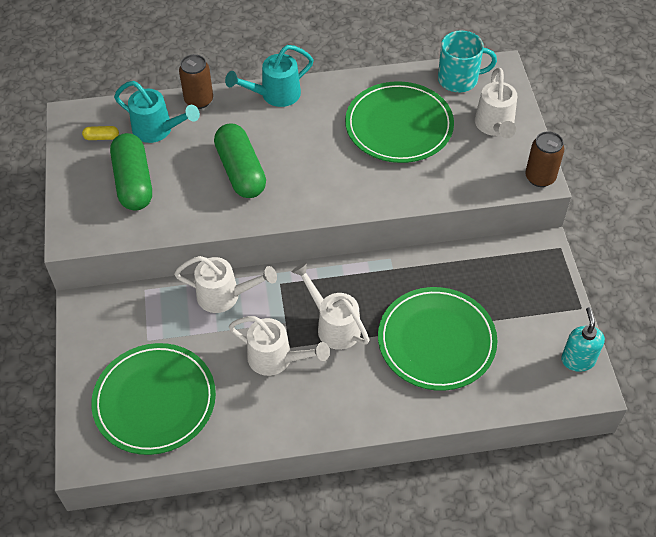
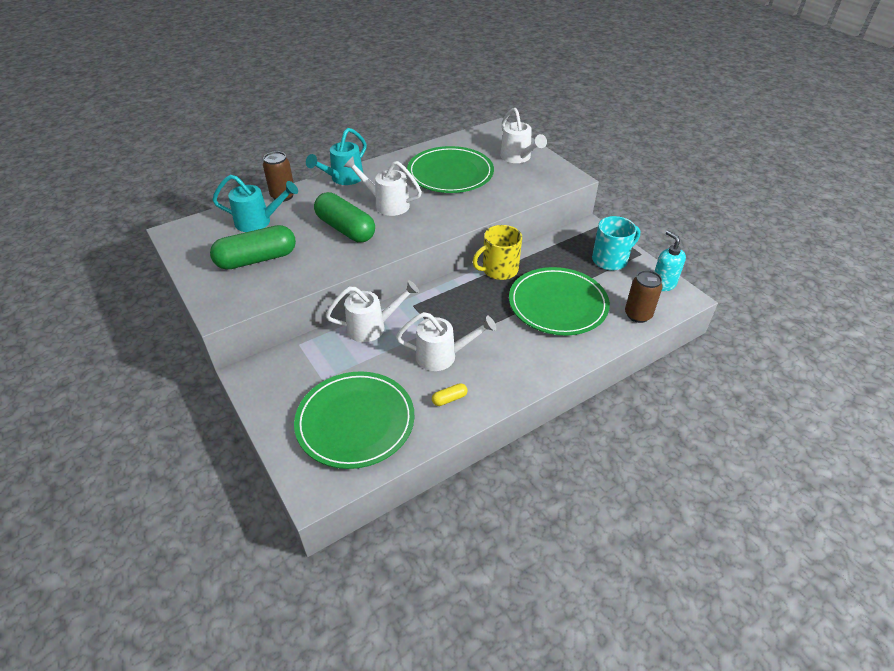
camera: 25 degrees left, 10 degrees down
yellow capsule [82,126,119,140] -> yellow capsule moved to [432,383,467,406]
green capsule [110,133,152,211] -> green capsule turned 75 degrees counterclockwise [210,225,296,270]
white watering can [292,262,370,350] -> white watering can moved to [343,157,422,216]
turquoise mug [438,31,497,92] -> turquoise mug moved to [592,216,640,270]
brown can [525,131,564,187] -> brown can moved to [625,270,662,323]
none -> yellow mug [473,225,522,280]

